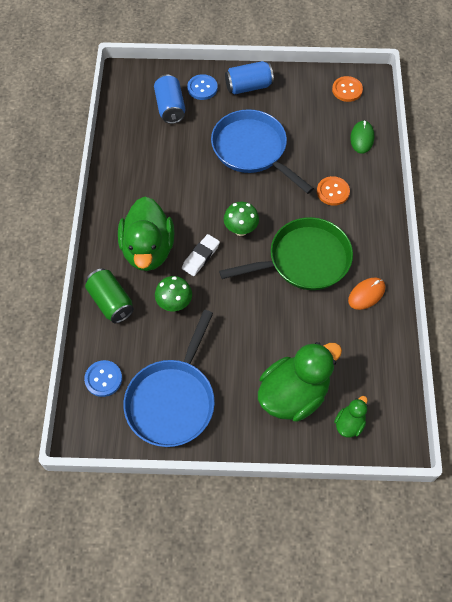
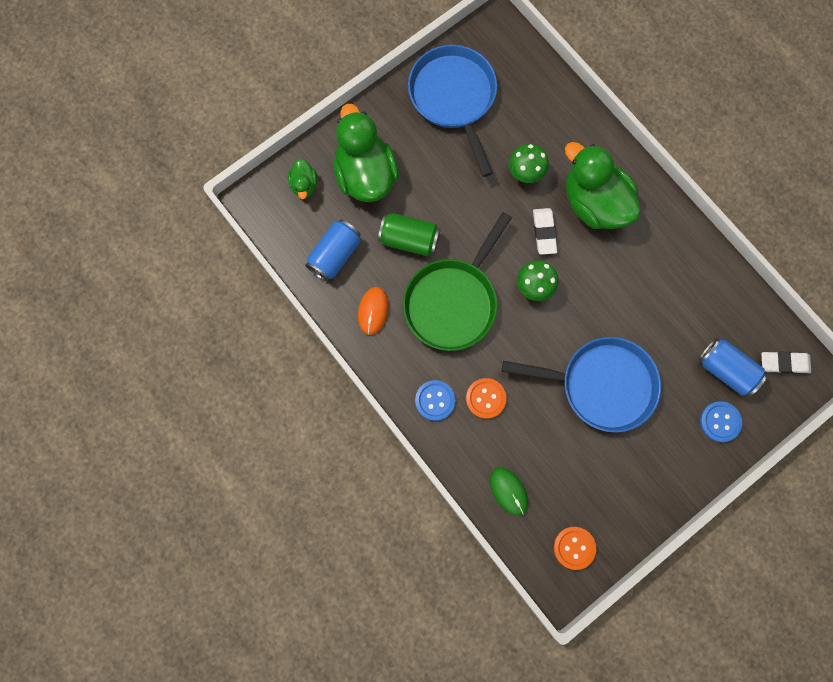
camera: 140 degrees right, 15 degrees up
blue button [84,360,122,397] -> blue button moved to [415,380,456,421]
green can [85,268,134,323] -> green can moved to [378,213,441,256]
blue can [225,61,274,95] -> blue can moved to [305,219,361,282]
green duck [258,342,342,422] -> green duck turned 150 degrees clockwise [333,104,399,202]
none -> white eraser [761,352,811,374]

